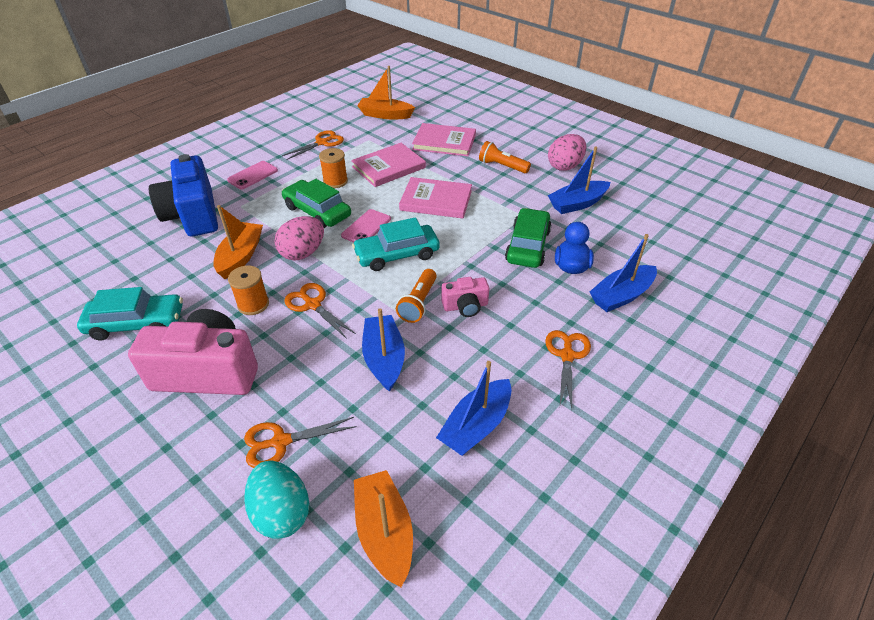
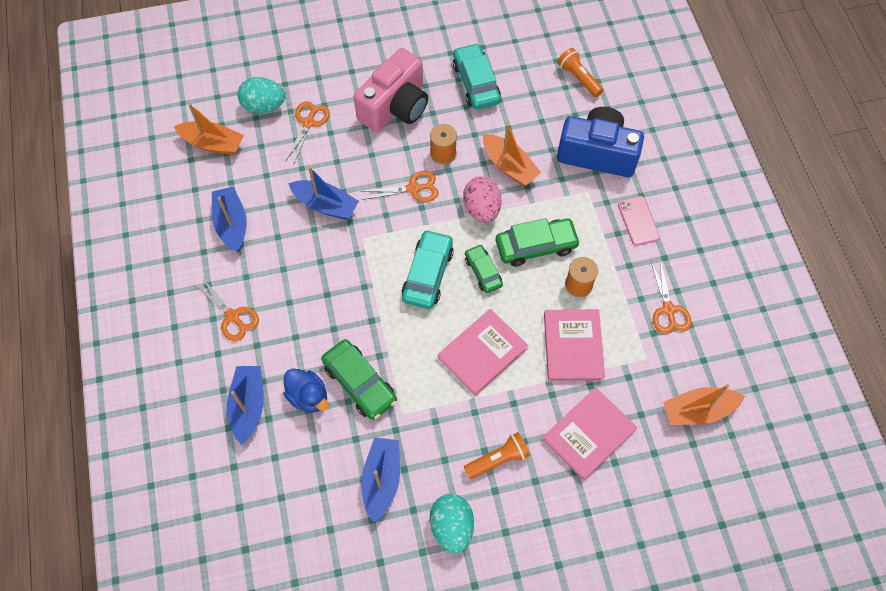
camera: 125 degrees right, 20 degrees up
turquoise car [77,287,183,340] -> turquoise car turned 135 degrees clockwise [453,43,501,110]
pink phone [341,209,391,243] -> green car [465,244,503,293]
orange boat [357,66,415,119] -> orange boat turned 150 degrees counterclockwise [663,384,745,425]
orange flashlight [396,269,437,323] -> orange flashlight moved to [557,48,603,97]
pink camera [442,277,489,317] -> none
pink egg [548,134,586,171] -> turquoise egg [430,494,474,554]

